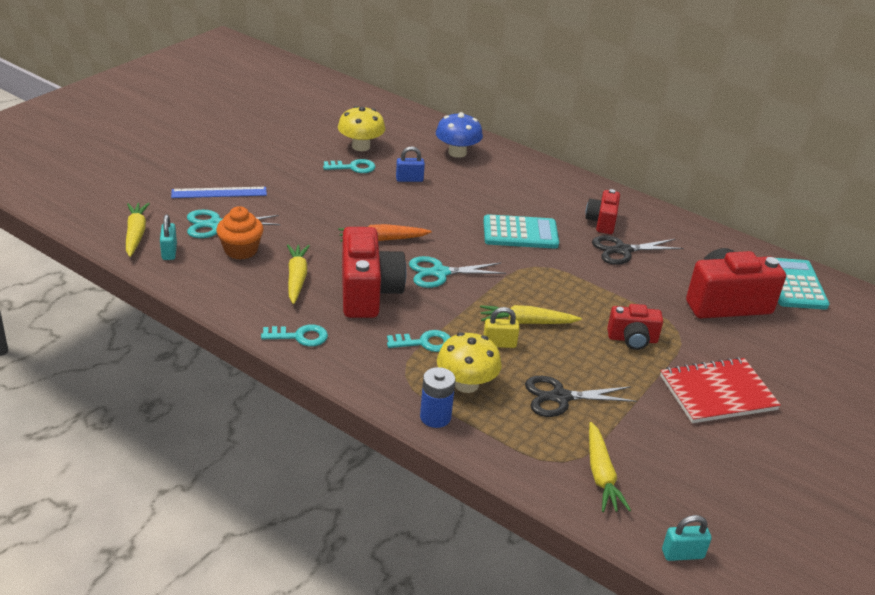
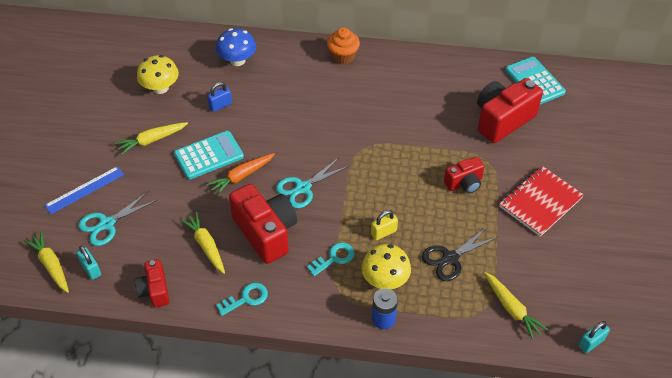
camera: 25 degrees left, 15 degrees up
orange cupcake [216,206,264,260] -> orange cupcake moved to [327,27,360,64]
turquoise key [323,159,375,173] -> none
yellow carrot [480,305,582,324] -> yellow carrot moved to [115,122,188,155]
turquoise calculator [483,214,559,249] -> turquoise calculator moved to [174,131,244,179]
red camera [585,189,620,234] -> red camera moved to [134,259,170,308]
black scissors [592,235,684,265] -> none

